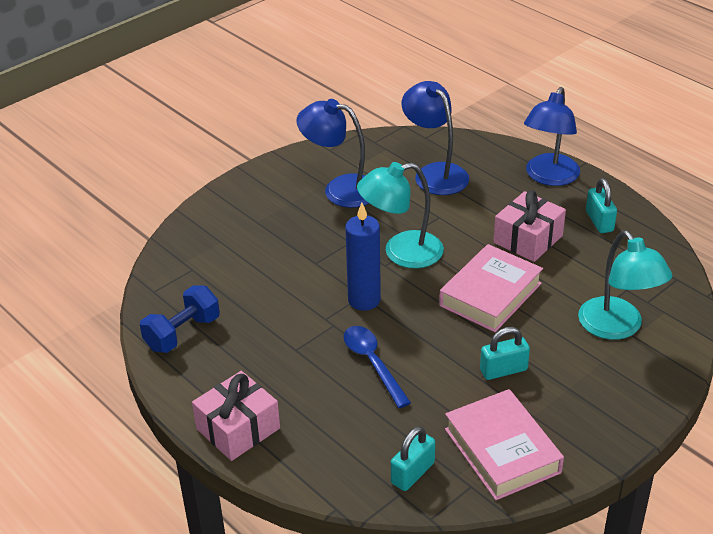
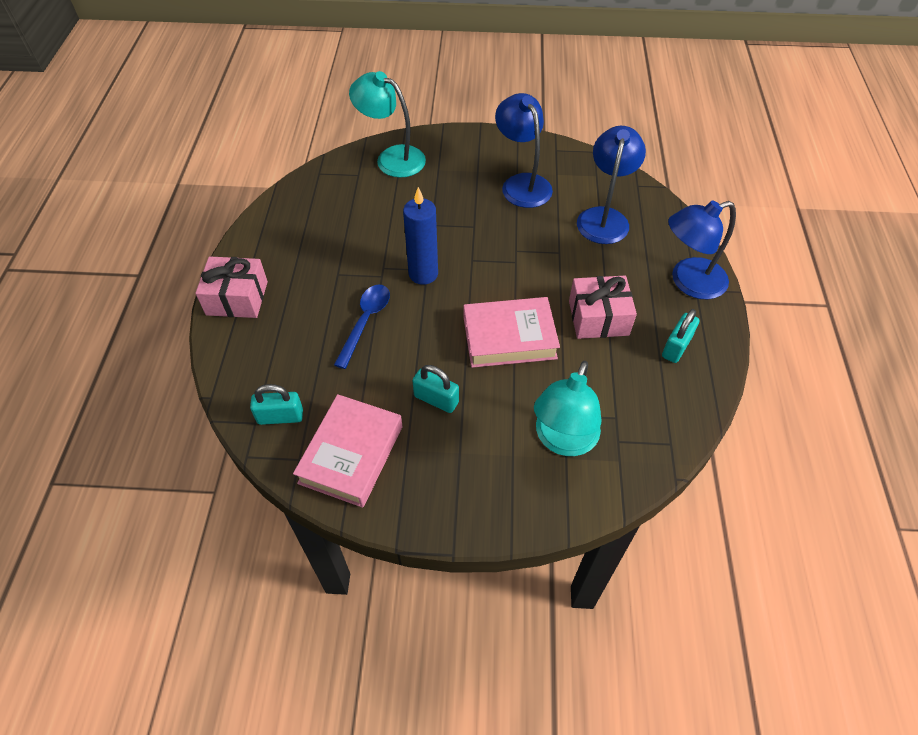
camera: 45 degrees right, 15 degrees up
blue dumbbell [140,286,220,353] -> none
turquoise lamp [357,162,444,268] -> turquoise lamp moved to [349,71,426,178]

